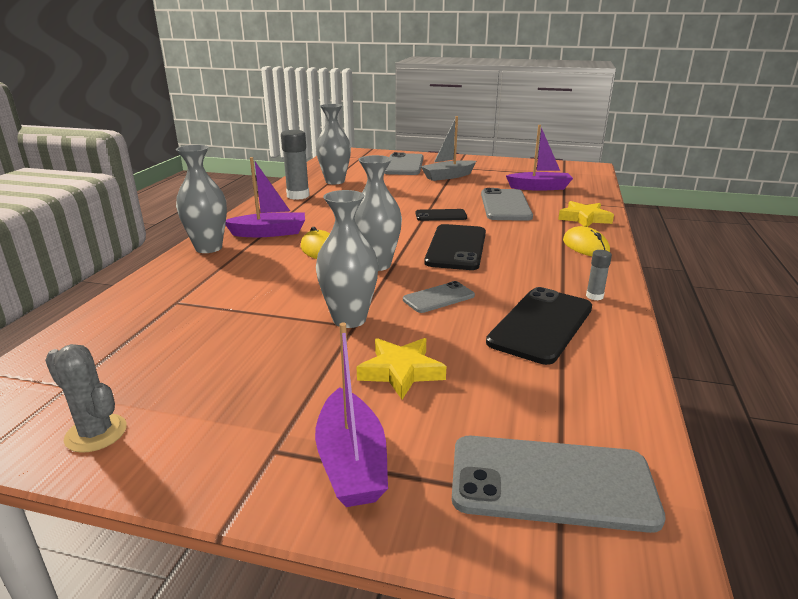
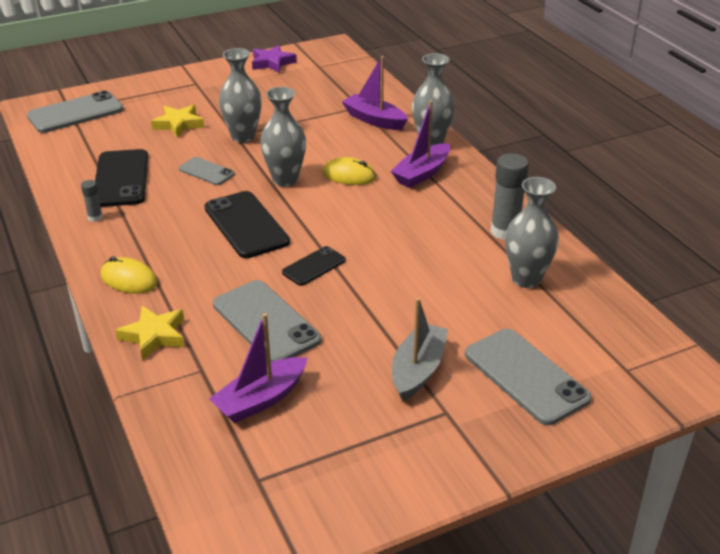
camera: 140 degrees right, 10 degrees up
grey cactus [45,344,127,453] -> purple star [252,45,297,73]
purple boat [315,323,388,507] -> purple boat moved to [342,56,408,130]
grey phone [403,281,475,313] -> grey phone turned 75 degrees counterclockwise [179,157,235,185]

